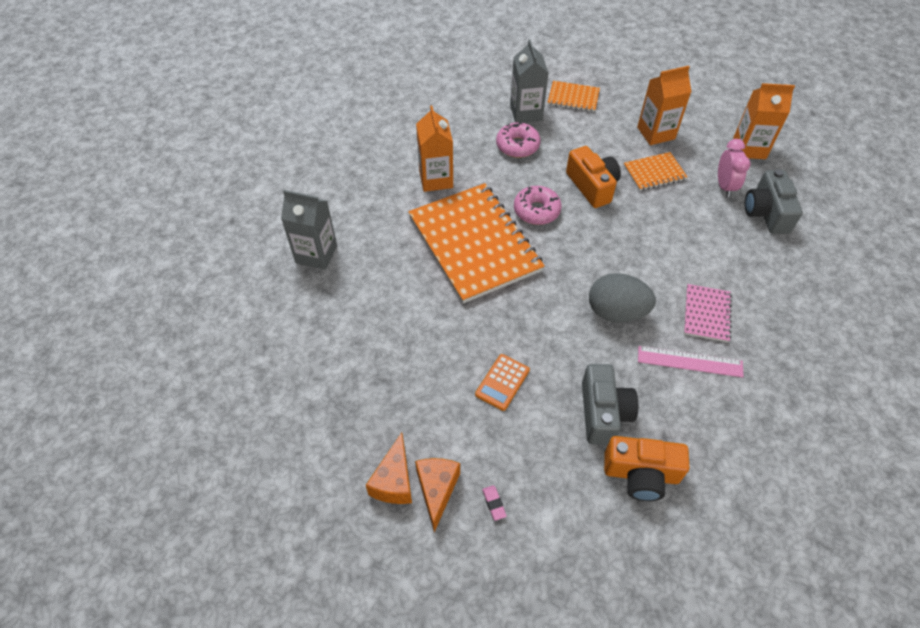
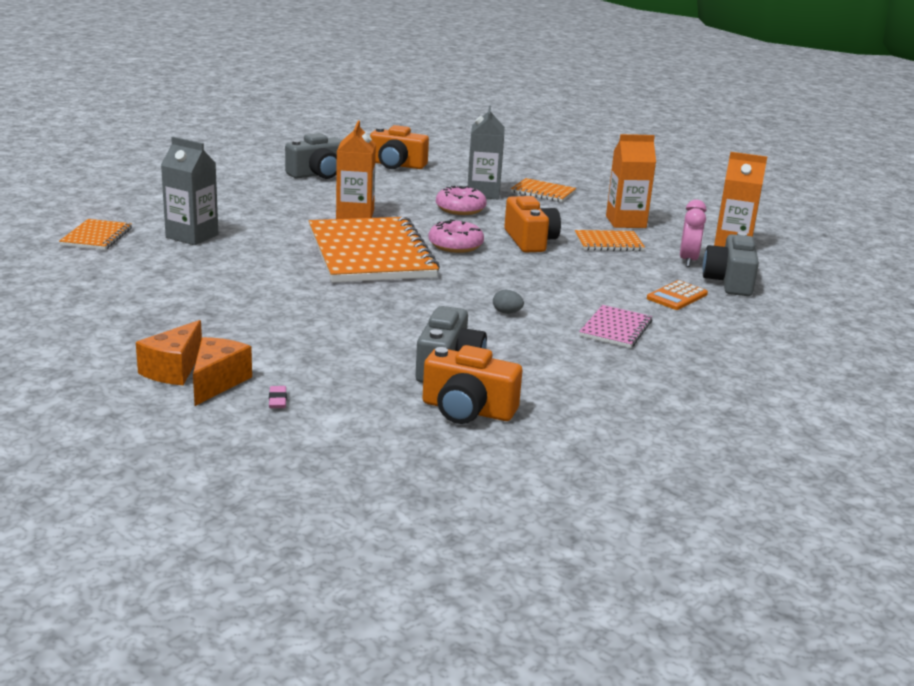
camera: 10 degrees right, 30 degrees down
orange calculator [475,354,530,411] -> orange calculator moved to [647,280,708,310]
grey egg [589,273,656,322] -> grey egg [493,290,524,314], size x0.41
pink ruler [638,346,744,377] -> none
none -> orange notebook [59,219,132,250]
none -> grey camera [285,133,342,179]
none -> orange camera [370,125,429,169]

